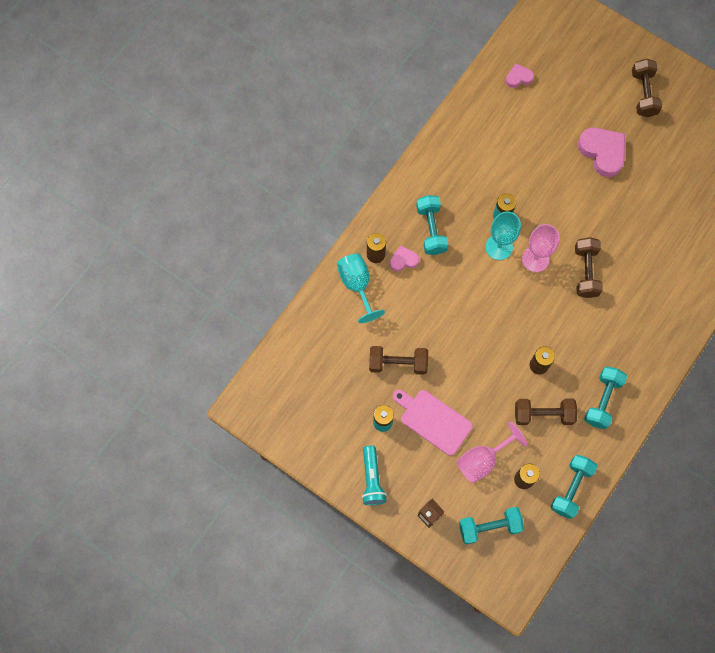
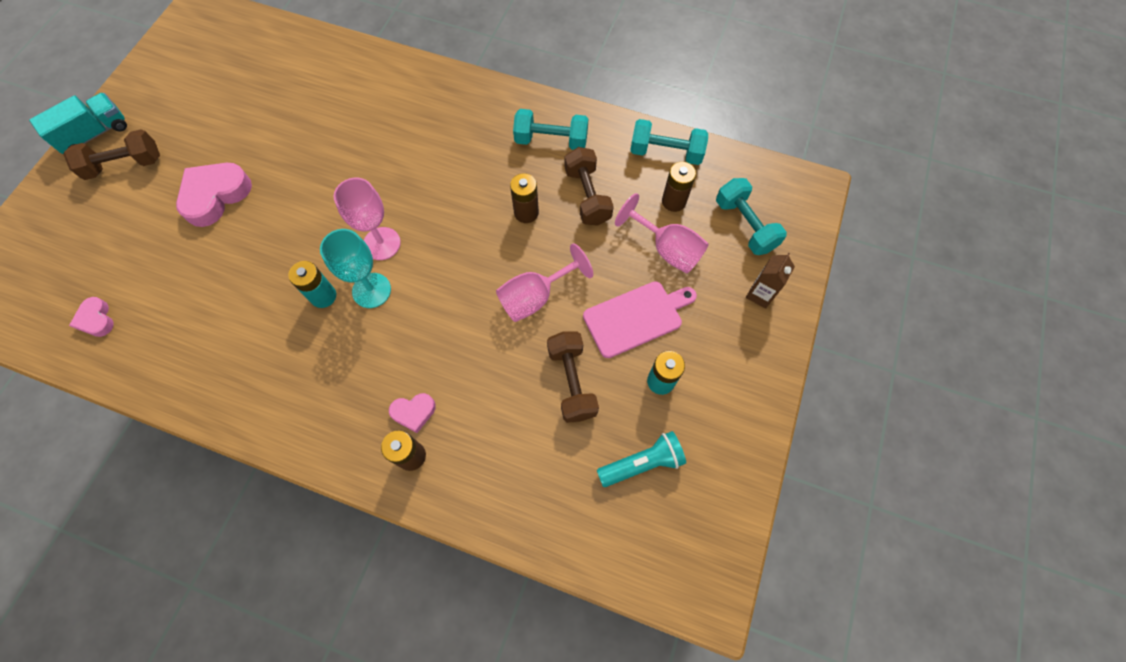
camera: 105 degrees left, 5 degrees down
turquoise goblet [337,253,385,323] -> none
turquoise flashlight [362,445,387,505] -> turquoise flashlight moved to [597,431,686,487]
pink heart [390,246,419,271] -> pink heart turned 75 degrees counterclockwise [389,393,436,433]
pink cutting board [393,390,473,456] -> pink cutting board turned 135 degrees counterclockwise [583,281,697,358]
turquoise dumbbell [416,195,448,255] -> none
brown dumbbell [575,237,603,298] -> none
none -> turquoise truck [29,93,127,154]
none -> pink goblet [496,243,593,322]

